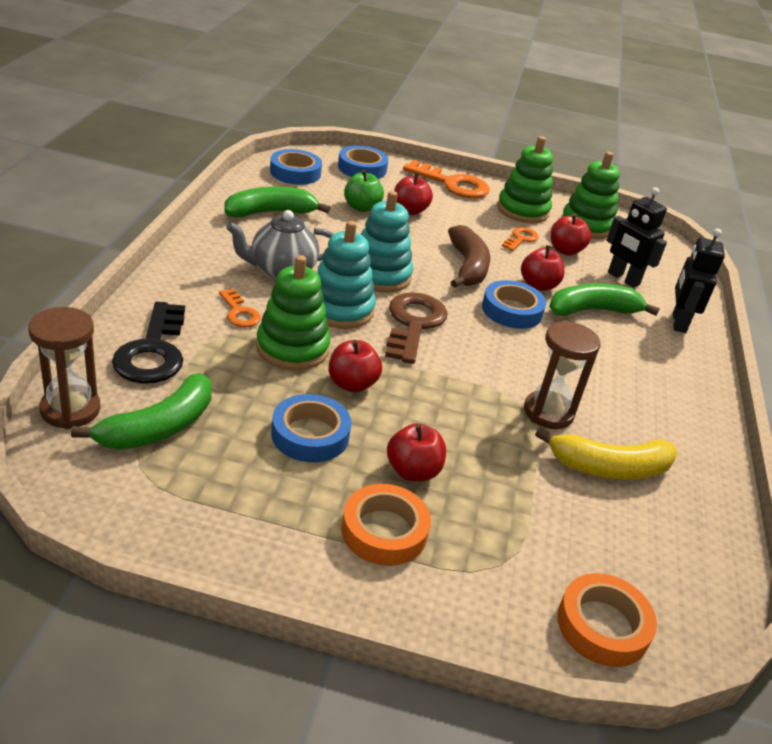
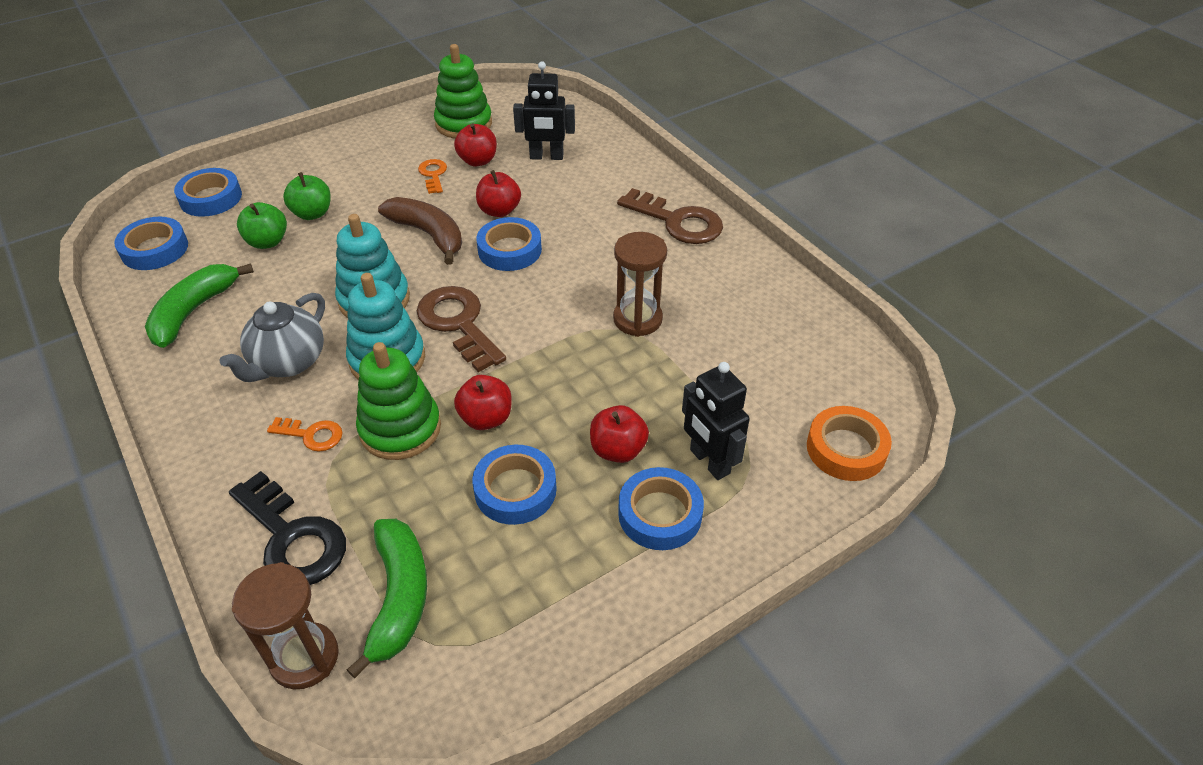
camera: 40 degrees left, 10 degrees up
orange tape [341,484,431,566] -> blue tape [618,467,704,550]
red apple [394,173,433,215] -> green apple [283,172,331,220]
orange key [403,160,490,198] -> none
green stacking toy [497,136,553,223] -> none
yellow banana [535,427,678,480] -> none
green banana [549,283,660,316] -> none
black robot [673,229,725,333] -> black robot moved to [682,362,750,480]
none -> brown key [617,188,723,244]

